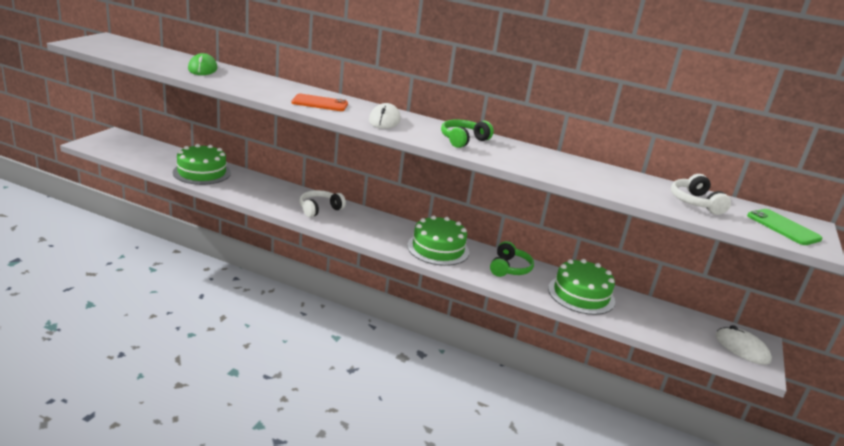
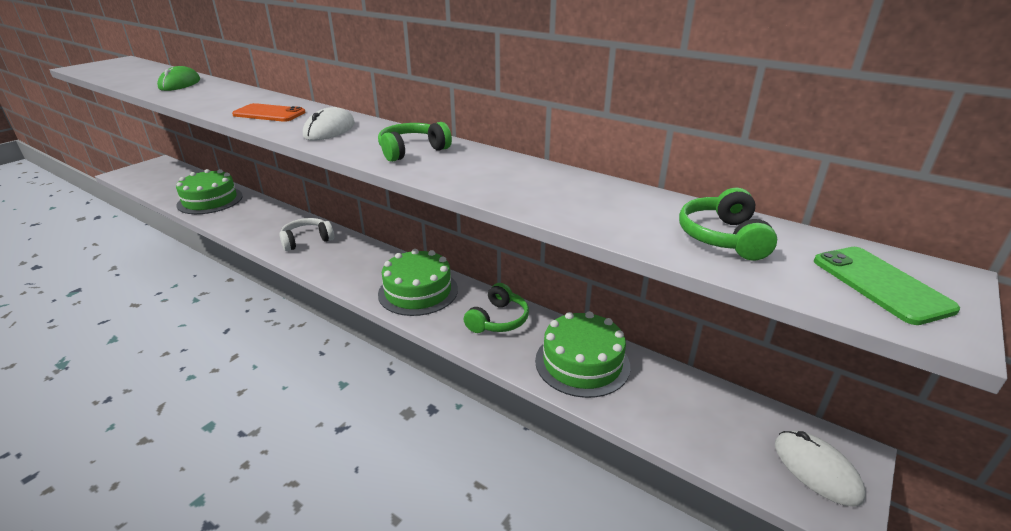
camera: 15 degrees right, 5 degrees up
white headphones [671,174,731,215] -> green headphones [679,188,777,261]

